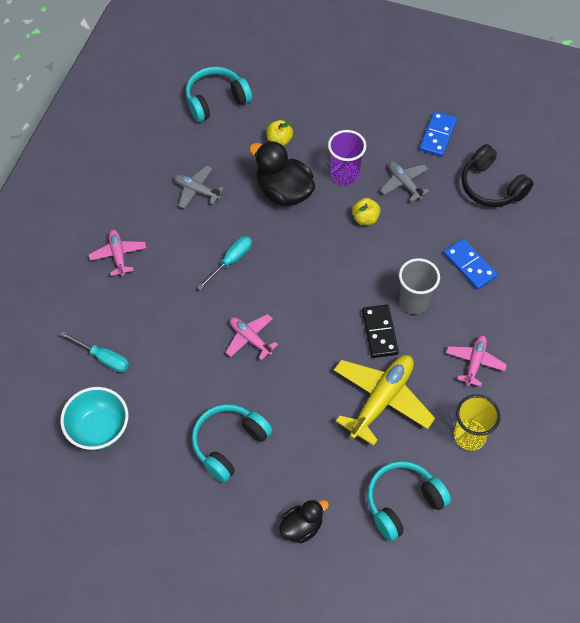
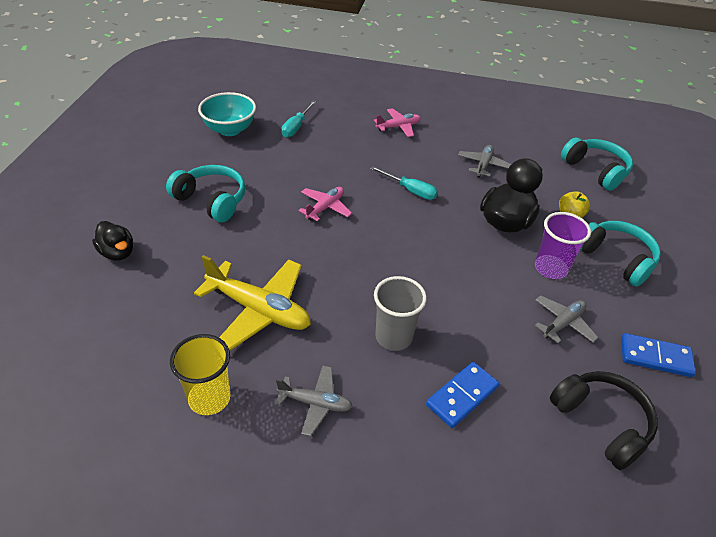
camera: 80 degrees right, 15 degrees down
yellow apple [352,198,381,225] -> none
black domino [362,305,399,358] -> none
turquoise headphones [367,461,451,541] -> turquoise headphones moved to [580,221,661,287]
pink plane [446,335,507,387] -> grey plane [275,366,353,436]
black headphones [462,144,534,207] -> black headphones turned 105 degrees clockwise [550,371,658,470]

